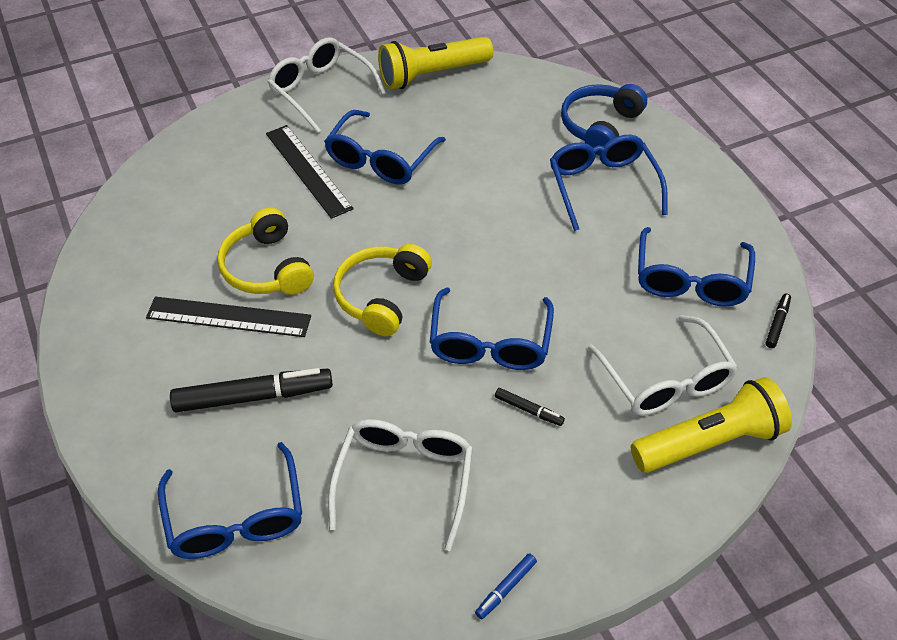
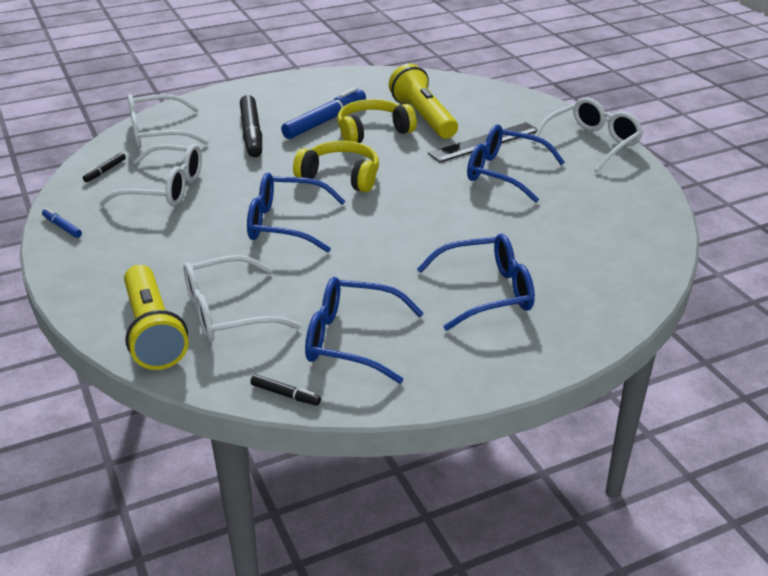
camera: 90 degrees right, 15 degrees down
black ruler [146,297,311,337] -> blue marker [281,87,366,139]
blue glasses [158,442,302,559] -> white glasses [128,94,209,148]
yellow flashlight [378,37,493,89] -> yellow flashlight moved to [389,64,458,139]
black marker [495,388,565,426] -> black marker moved to [83,152,126,182]
blue headphones [561,84,647,155] -> none

